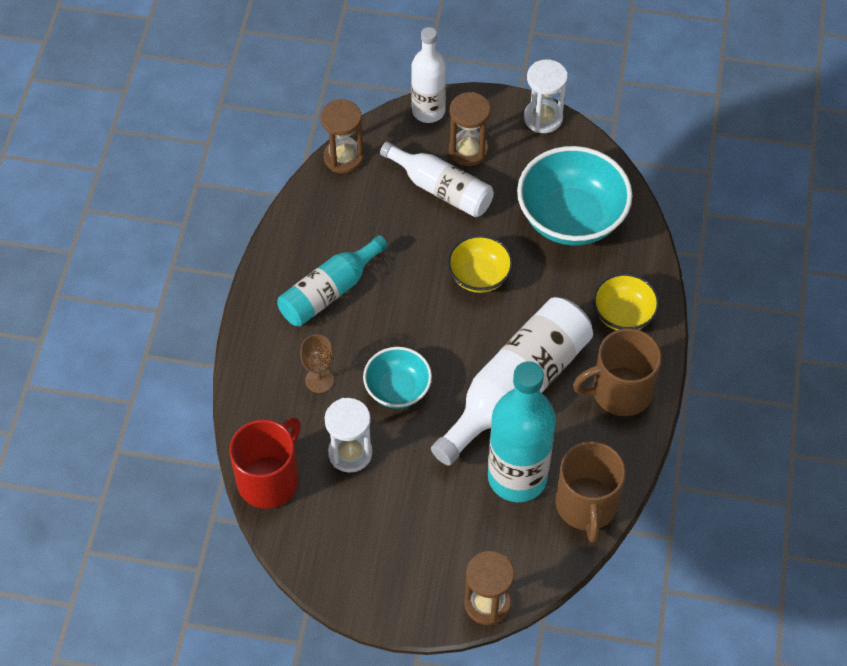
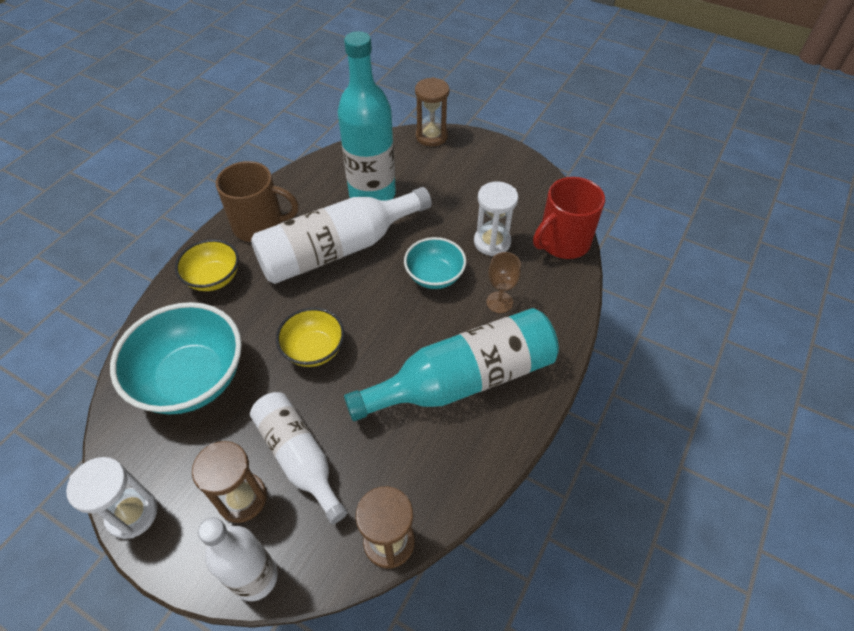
camera: 160 degrees left, 5 degrees down
turquoise bottle [277,235,388,326] -> turquoise bottle [344,308,559,421], size x1.57
brown mug [555,441,626,543] -> none

